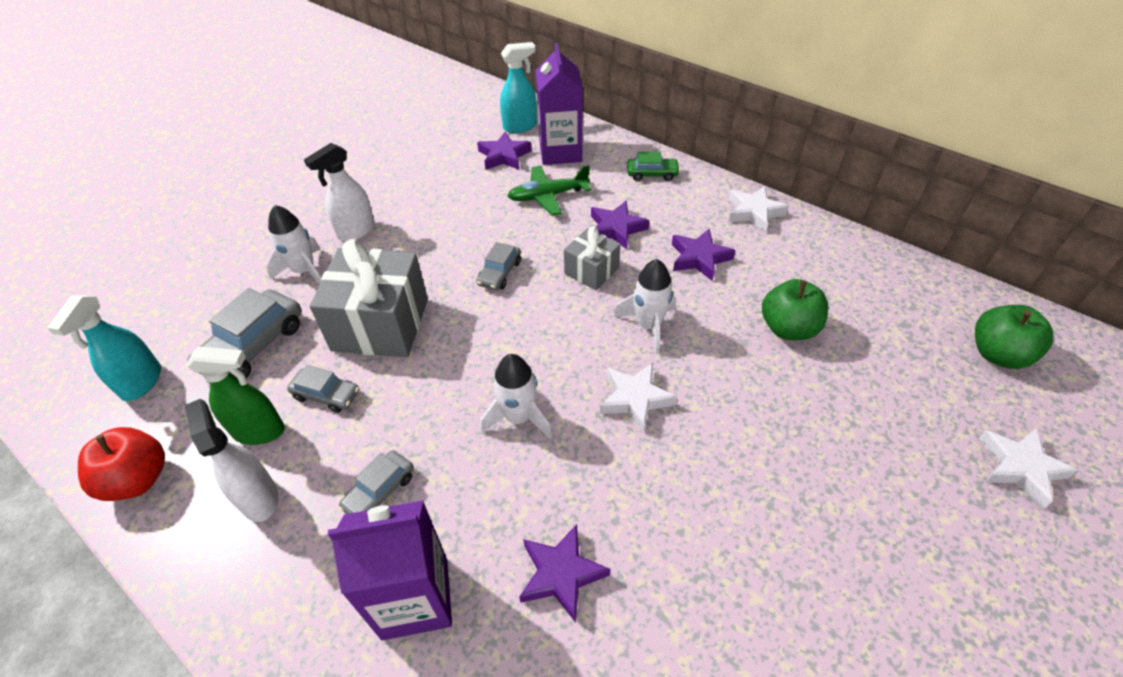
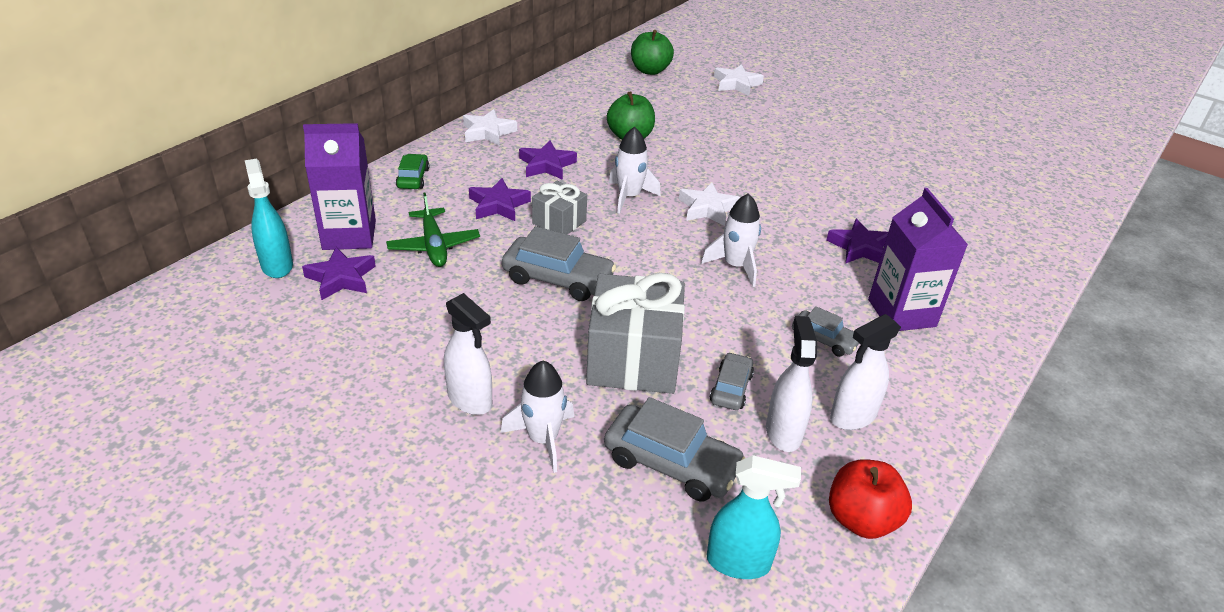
camera: 95 degrees left, 10 degrees down
green spray bottle [186,346,285,445] -> white spray bottle [766,316,817,452]
grey car [476,242,521,290] -> grey car [502,226,616,301], size x1.73

